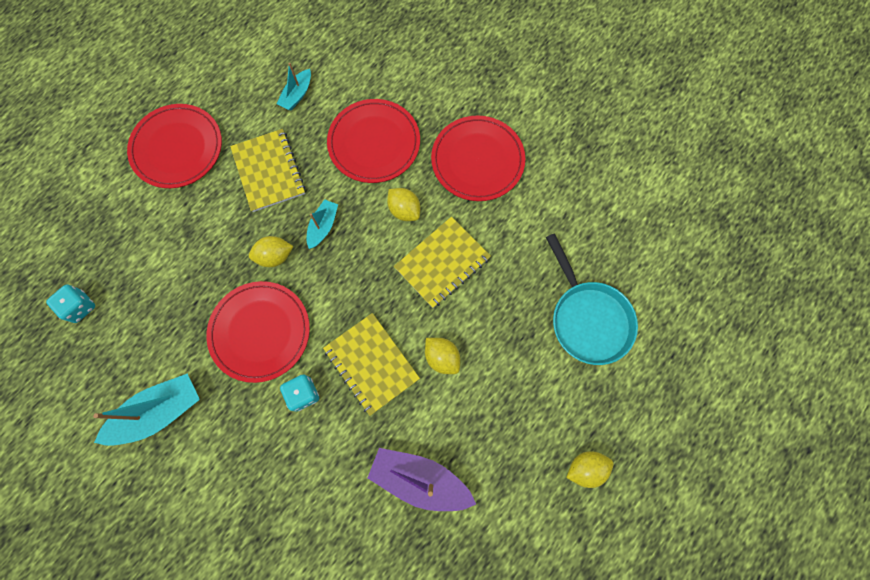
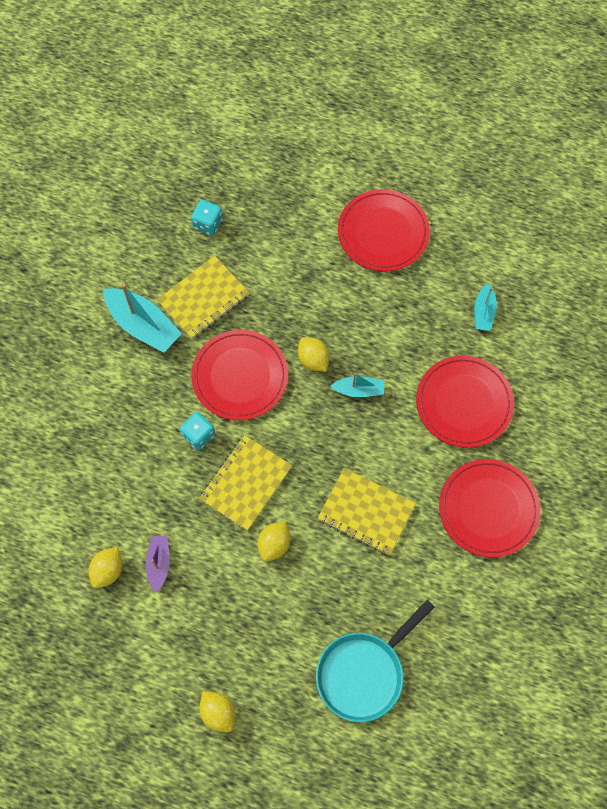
camera: 70 degrees right, 5 degrees down
yellow notebook [230,129,305,212] -> yellow notebook moved to [157,256,250,339]
turquoise boat [276,63,311,110] -> turquoise boat turned 90 degrees counterclockwise [474,283,497,331]
purple boat [367,448,476,511] -> purple boat [146,536,170,592], size x0.56
yellow lemon [387,188,420,221] -> yellow lemon moved to [88,547,123,589]

